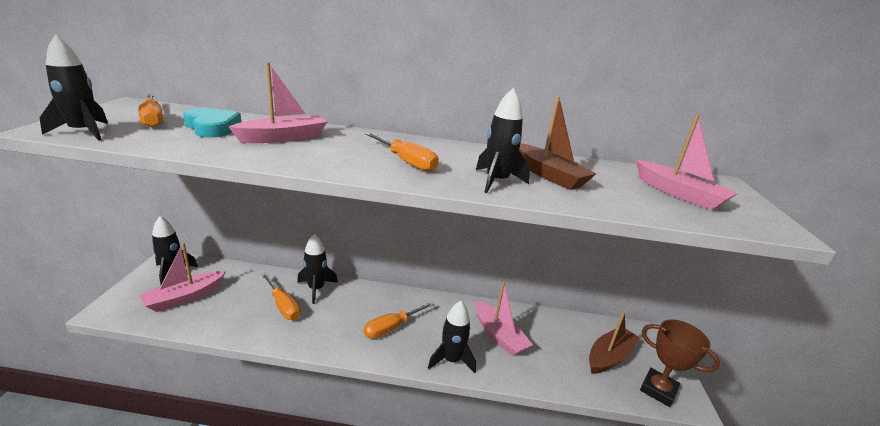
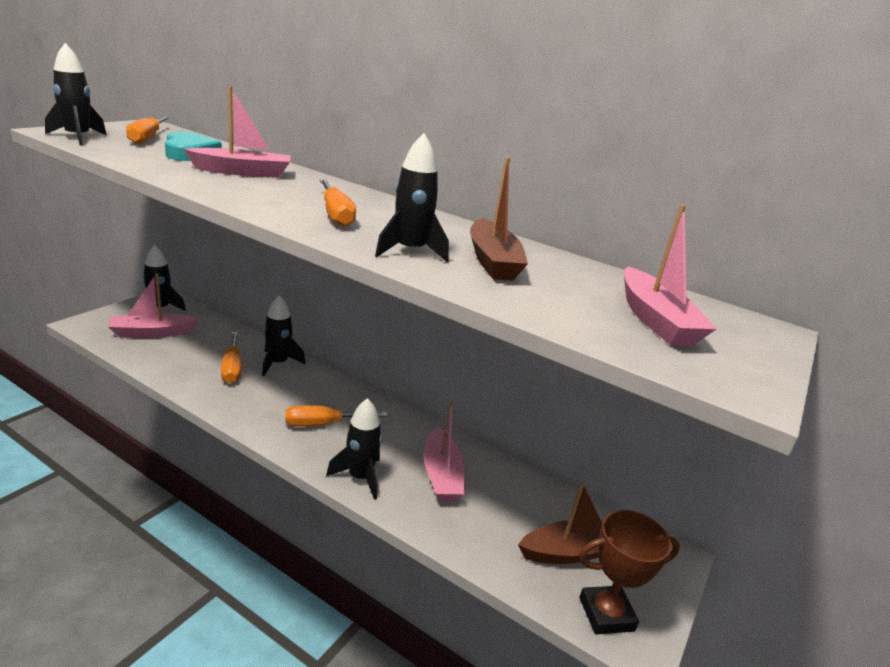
camera: 25 degrees right, 0 degrees up
brown trophy [640,320,720,407] -> brown trophy turned 75 degrees counterclockwise [579,510,680,635]

